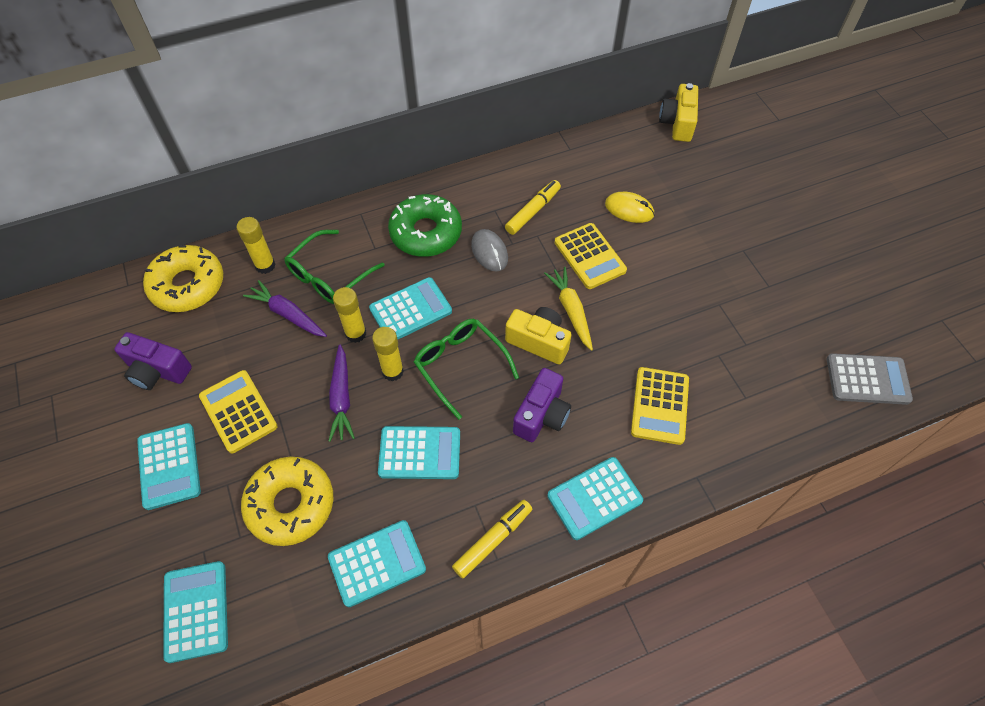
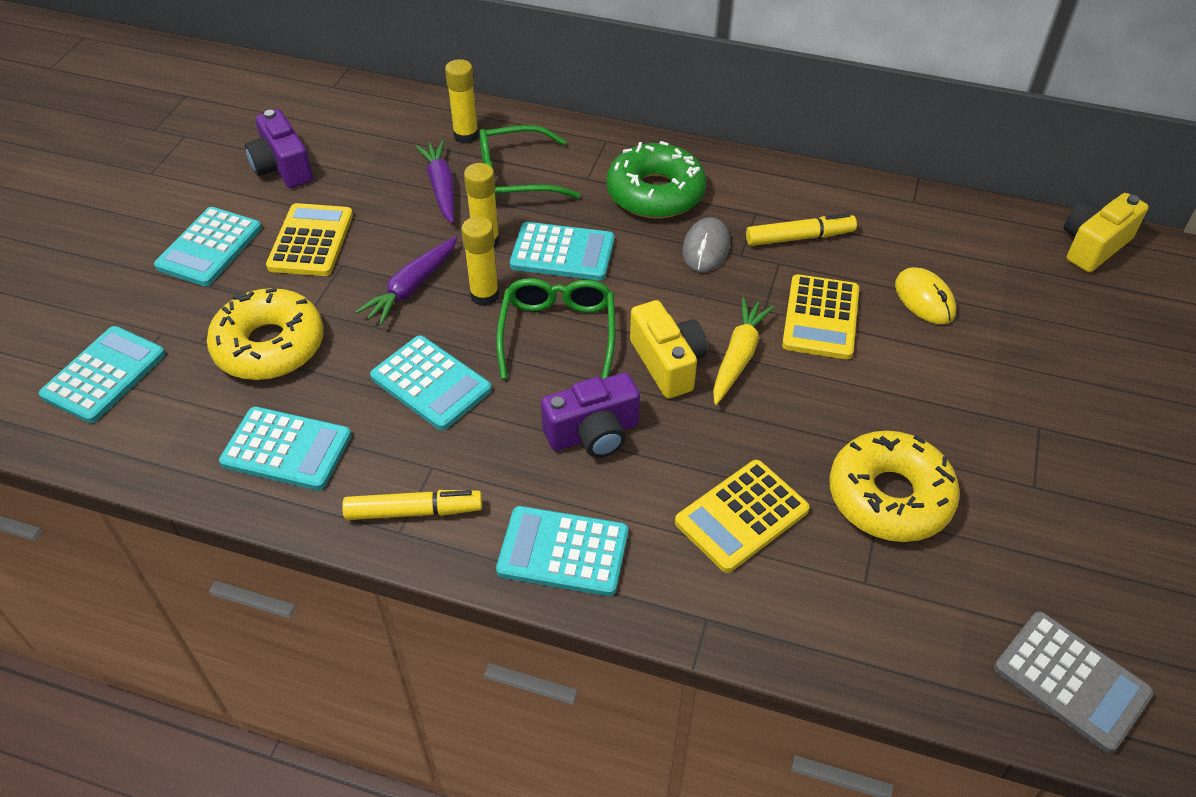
camera: 40 degrees right, 10 degrees down
yellow donut [143,245,223,312] -> yellow donut moved to [829,430,960,542]

